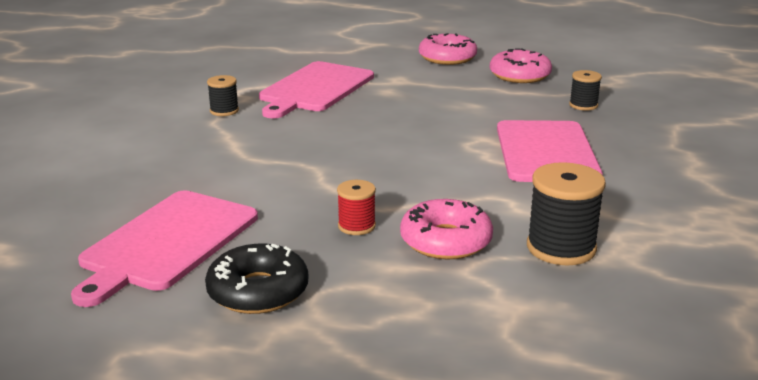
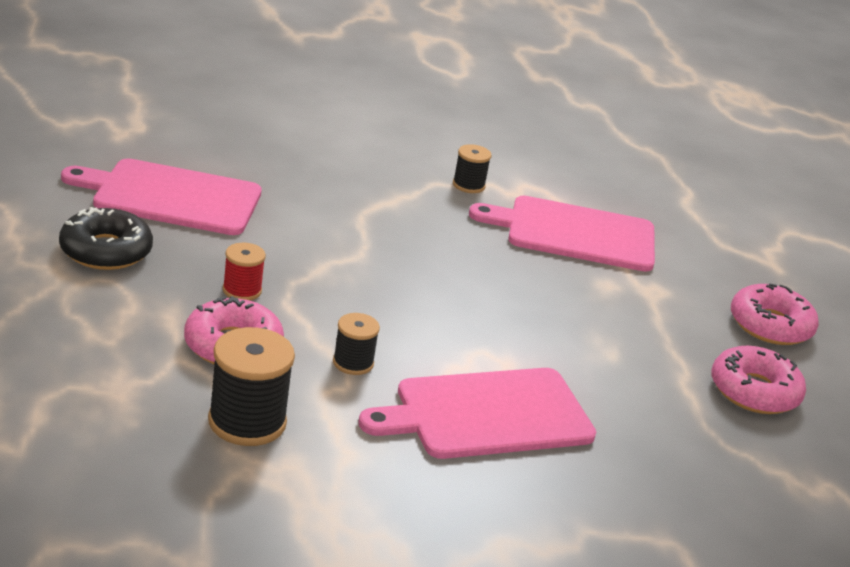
camera: 65 degrees right, 5 degrees up
black spool [569,70,602,111] -> black spool moved to [333,313,380,375]

